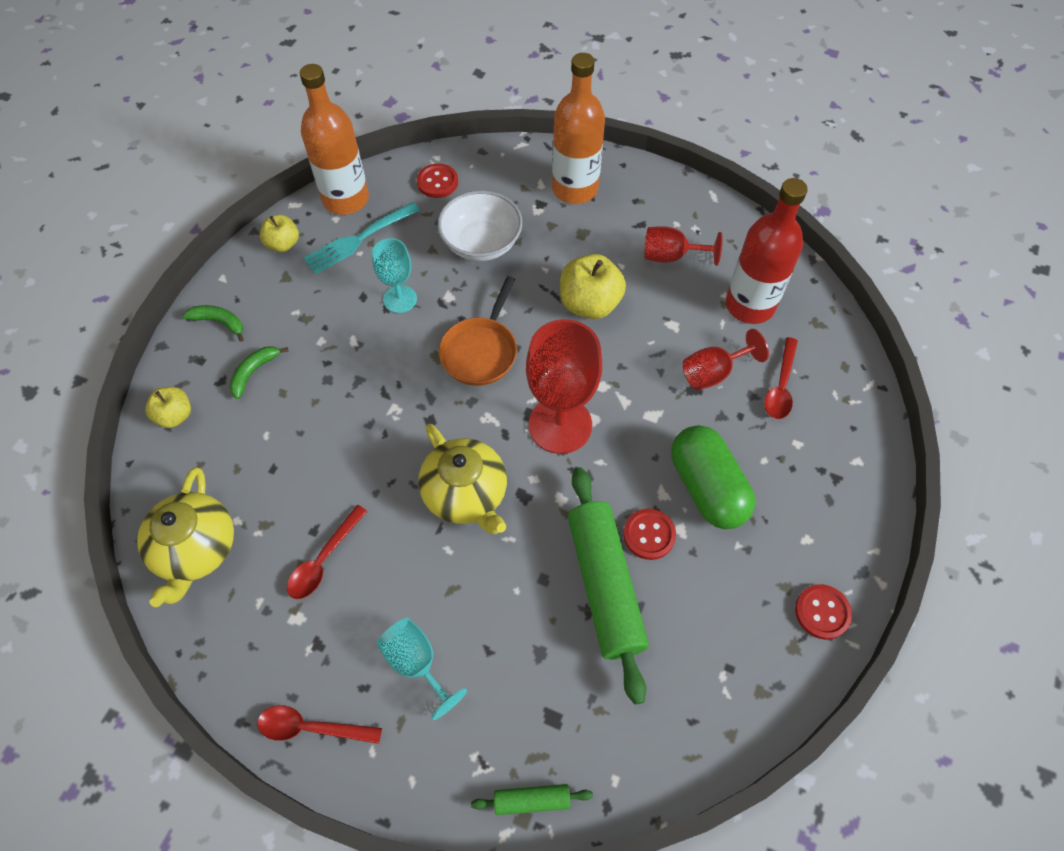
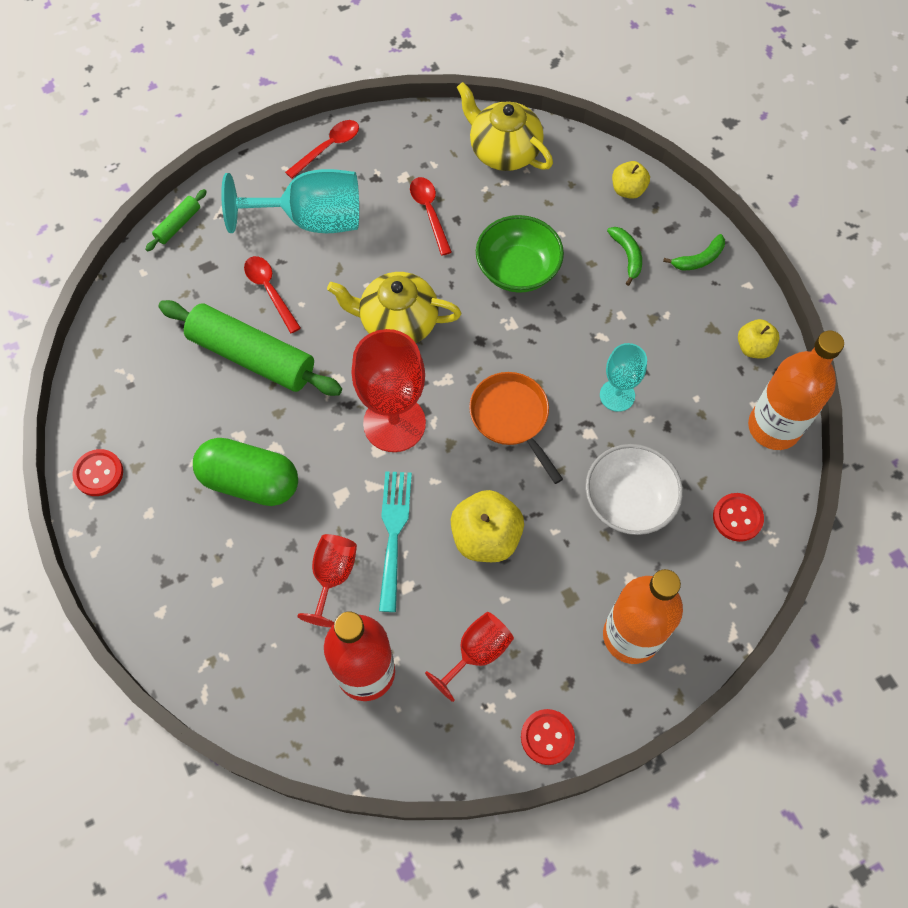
camera: 130 degrees right, 5 degrees up
turquoise fork [303,202,420,274] -> turquoise fork moved to [379,471,412,612]
turquoise goblet [377,618,467,720] -> turquoise goblet [221,169,359,233], size x1.75
red button [623,509,676,560] -> red button moved to [521,709,575,765]
red spoon [764,337,798,419] -> red spoon moved to [244,256,301,333]
none -> green bowl [476,215,564,293]

